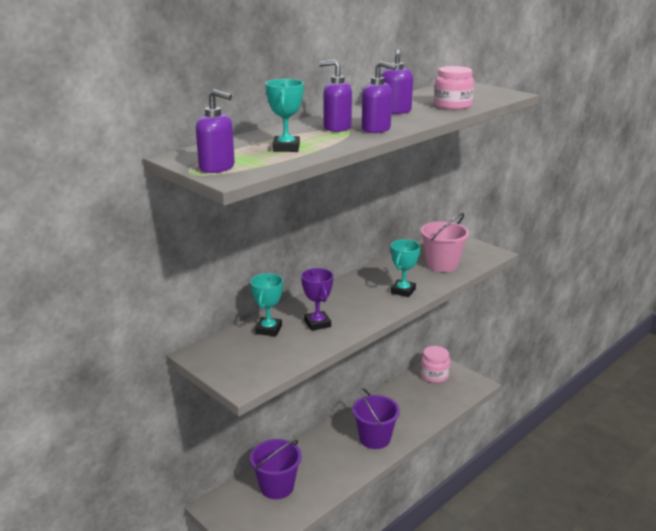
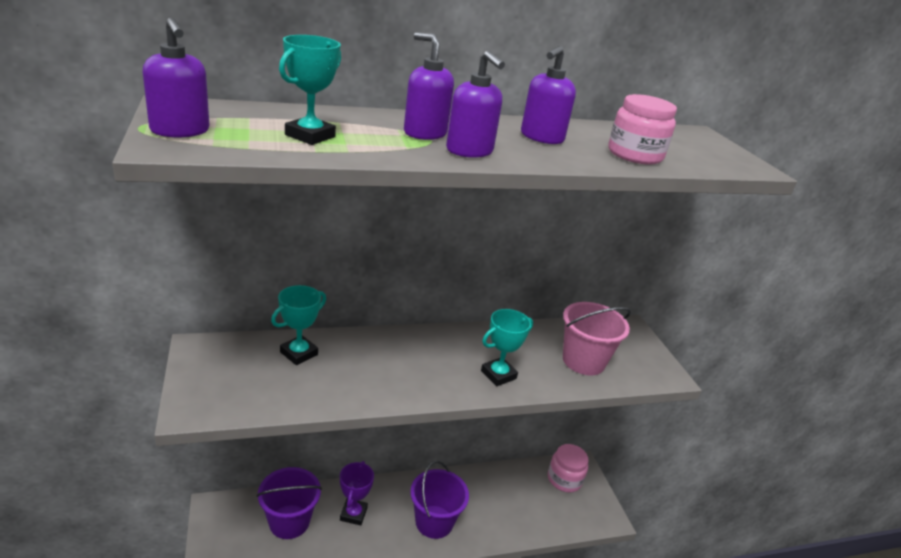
camera: 25 degrees right, 5 degrees up
purple trophy [301,268,333,331] -> purple trophy moved to [340,461,374,526]

